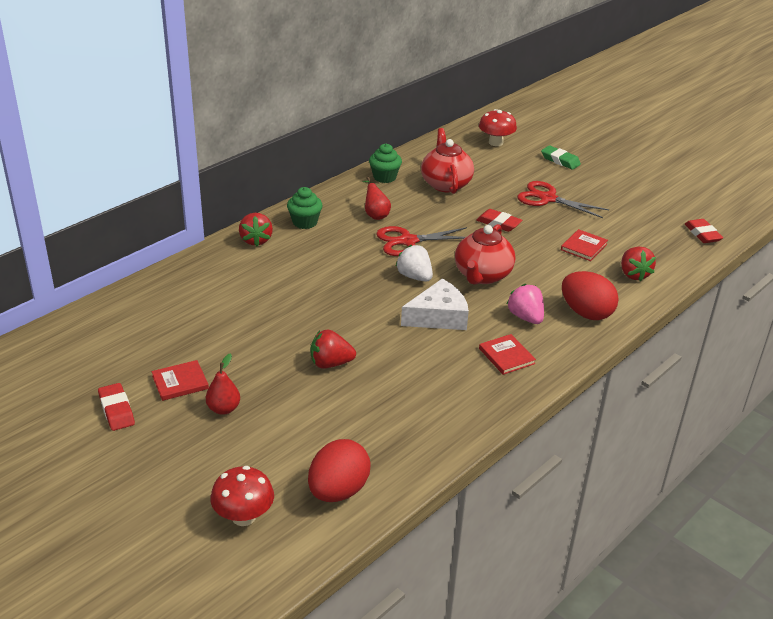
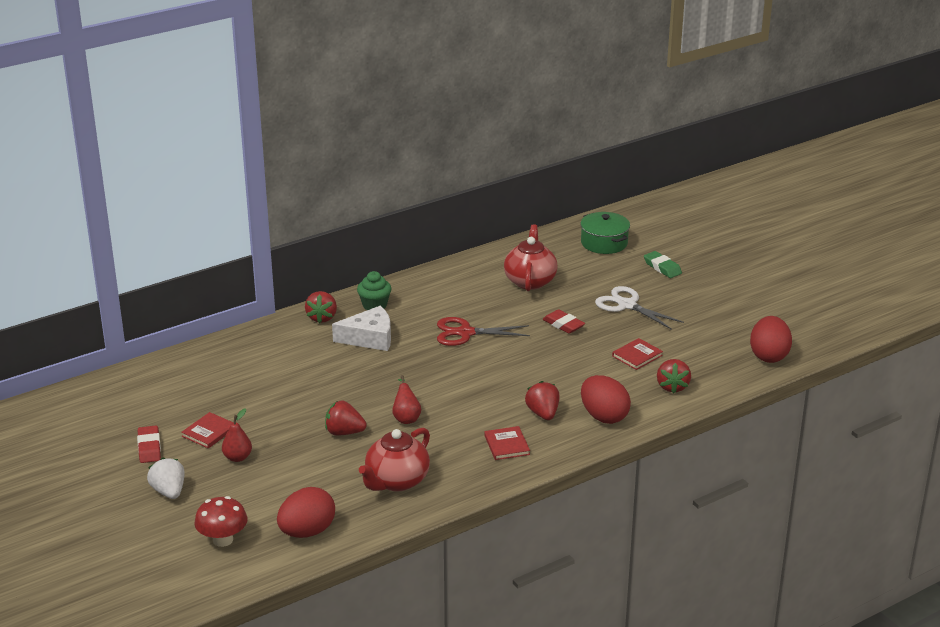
camera: 15 degrees right, 5 degrees down
red book [152,360,209,401] -> red book turned 45 degrees counterclockwise [181,412,234,449]
red pear [362,177,391,220] -> red pear moved to [392,375,421,424]
green cupcake [369,144,402,183] -> none
white strawberry [395,245,433,281] -> white strawberry moved to [147,458,185,499]
white cheese [401,278,469,330] -> white cheese moved to [332,306,391,351]
red teapot [455,224,515,285] -> red teapot moved to [359,428,430,491]
red mushroom [479,109,517,146] -> green pot [580,212,630,254]
pink strawberry [507,284,544,324] -> red strawberry [525,381,559,420]
red scissors [517,181,609,218] -> white scissors [595,286,684,330]
red eraser [685,219,723,243] -> red egg [750,316,792,363]

